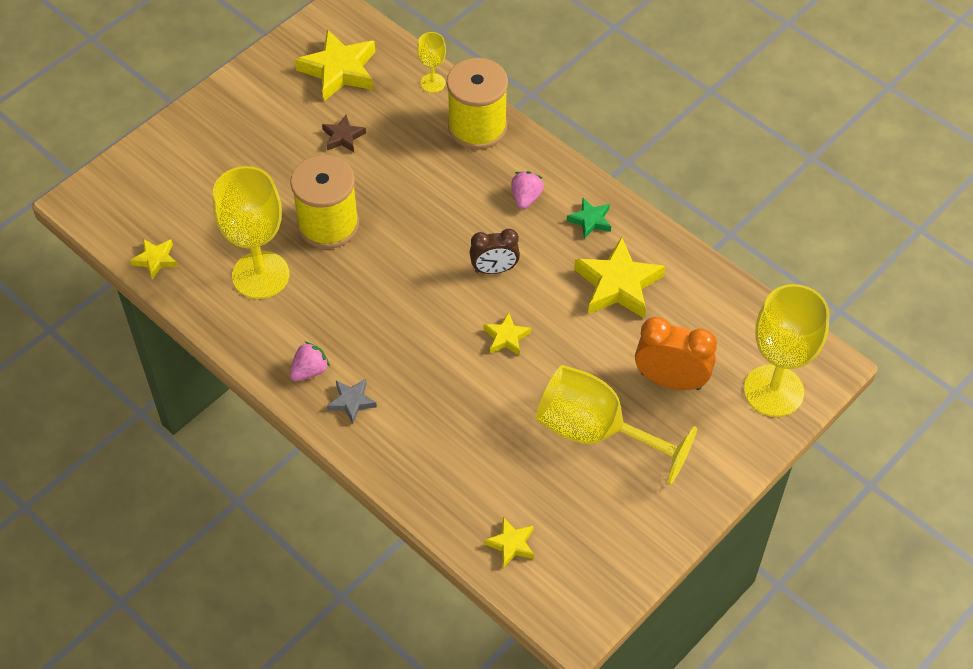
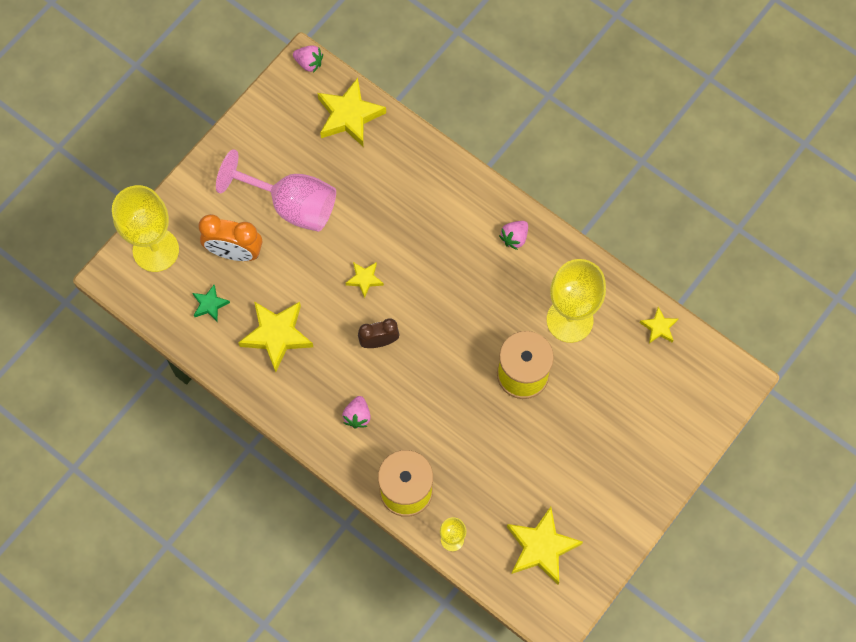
camera: 175 degrees right, 15 degrees up
brown star [322,115,366,152] -> none
grey star [327,379,377,424] -> none
yellow star [484,517,534,568] -> yellow star [317,78,386,147], size x1.92
yellow goblet [536,365,697,484] -> pink goblet [216,149,336,232]
green star [567,198,611,239] -> green star moved to [193,285,230,322]
none -> pink strawberry [293,45,323,73]

